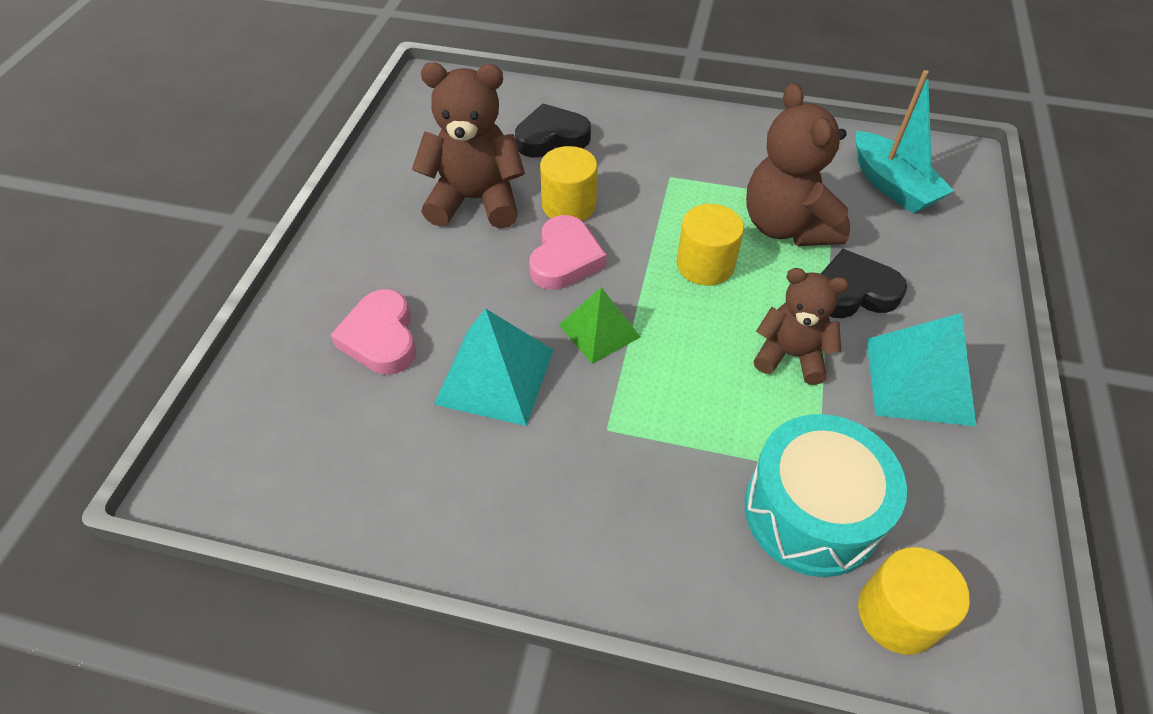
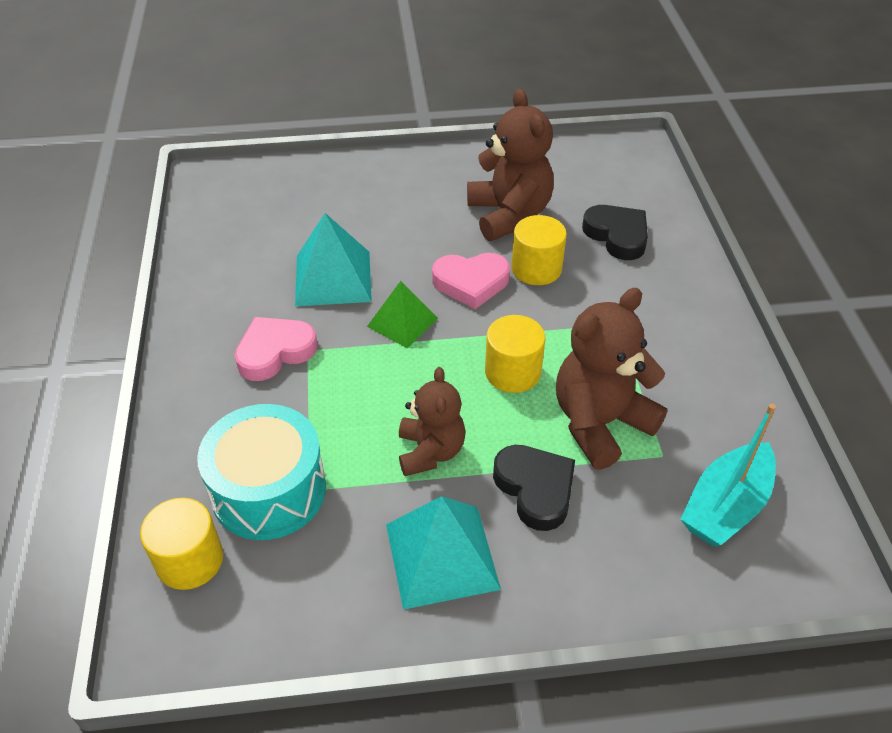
camera: 70 degrees right, 5 degrees down
pink heart [330,289,416,375] -> pink heart moved to [235,317,318,381]

